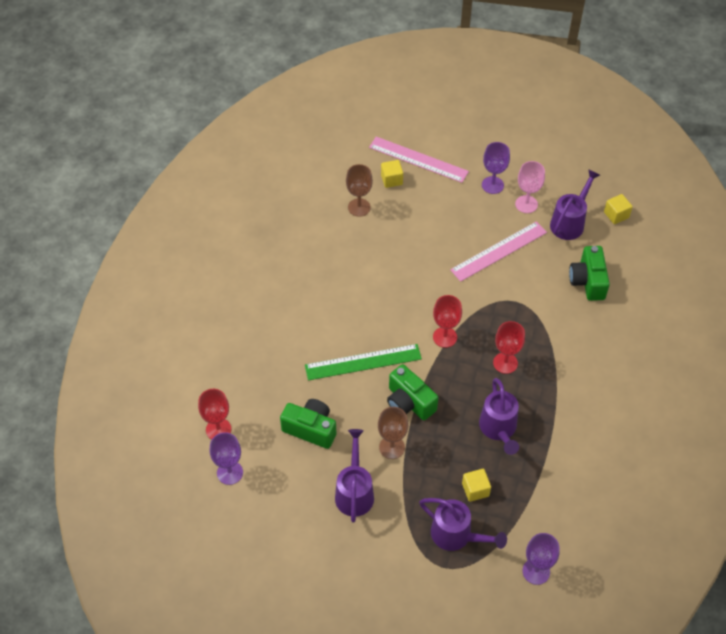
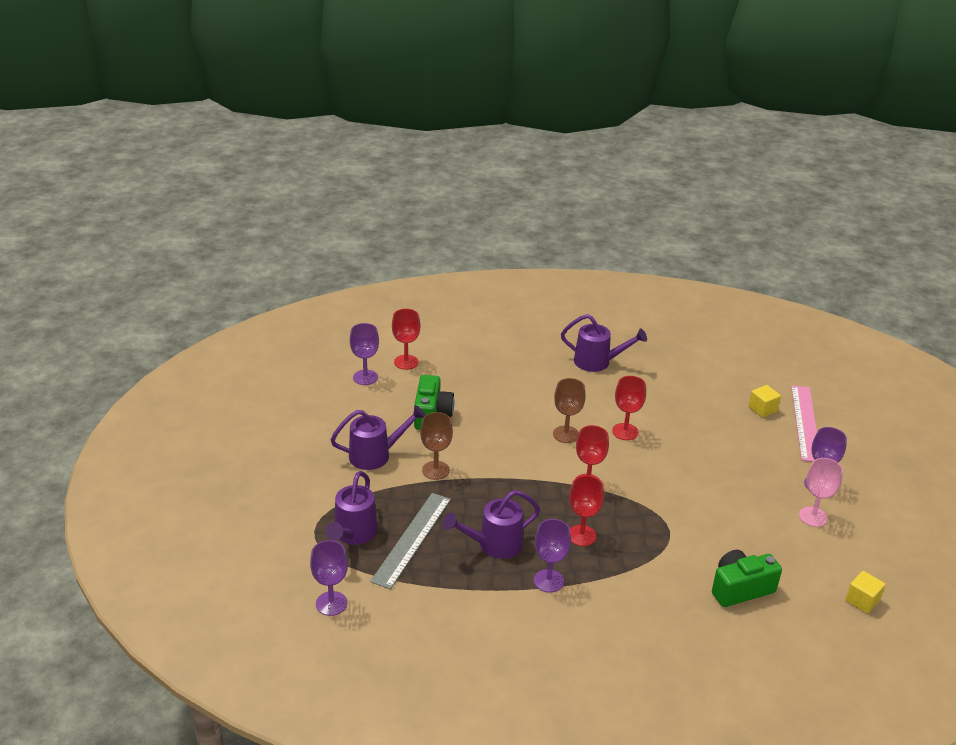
camera: 70 degrees right, 20 degrees down
green ruler [305,344,422,381] -> none
brown goblet [346,164,373,217] -> brown goblet moved to [553,378,586,443]
green camera [387,364,438,420] -> none
pink ruler [450,221,547,282] -> none
yellow cube [462,469,491,502] -> grey ruler [370,493,451,589]
purple watering can [550,169,600,240] -> purple watering can moved to [561,314,647,372]
none -> purple goblet [534,519,571,593]
none -> red goblet [612,376,646,440]

